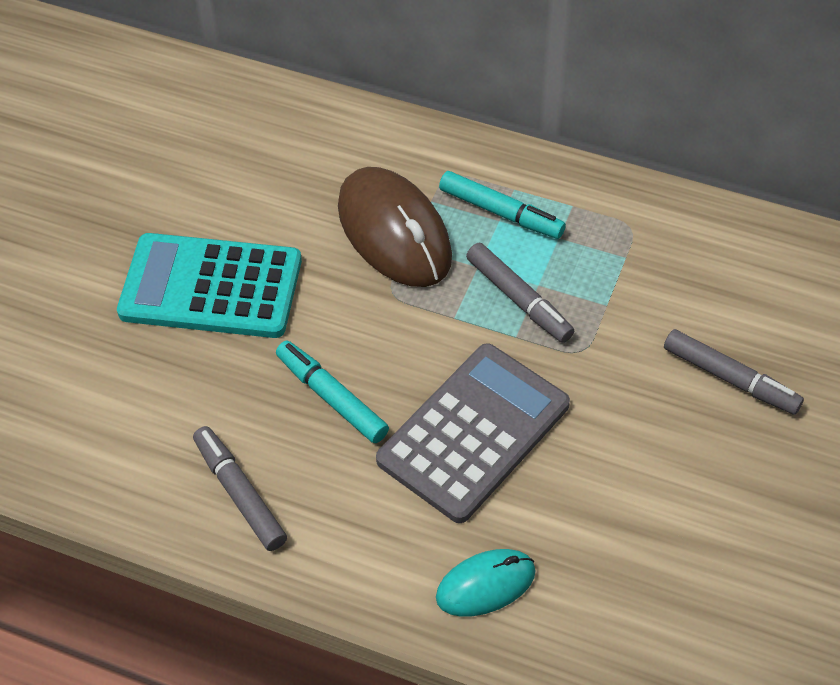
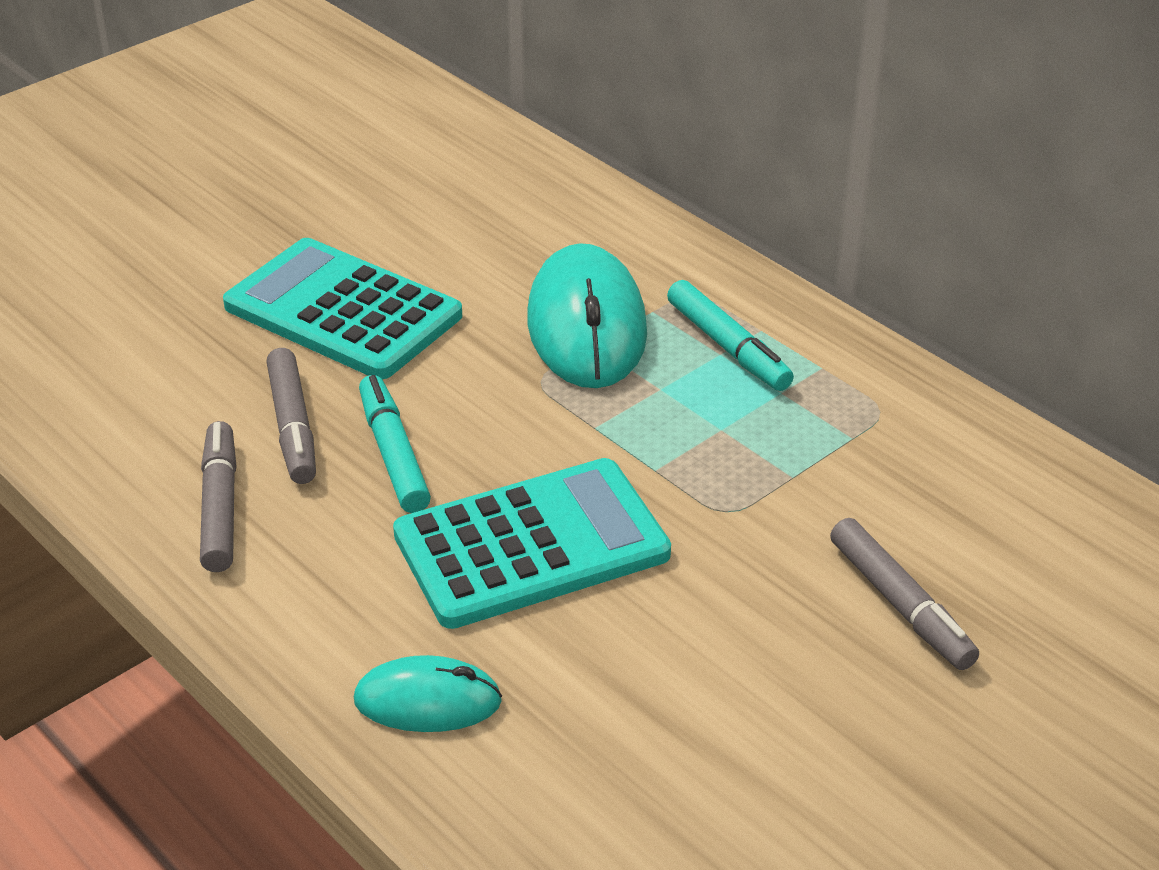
camera: 25 degrees right, 15 degrees down
brown mouse [338,167,452,287] -> turquoise mouse [527,243,647,388]
grey calculator [376,343,570,523] -> turquoise calculator [393,458,671,629]
grey marker [466,243,574,343] -> grey marker moved to [267,348,316,484]

